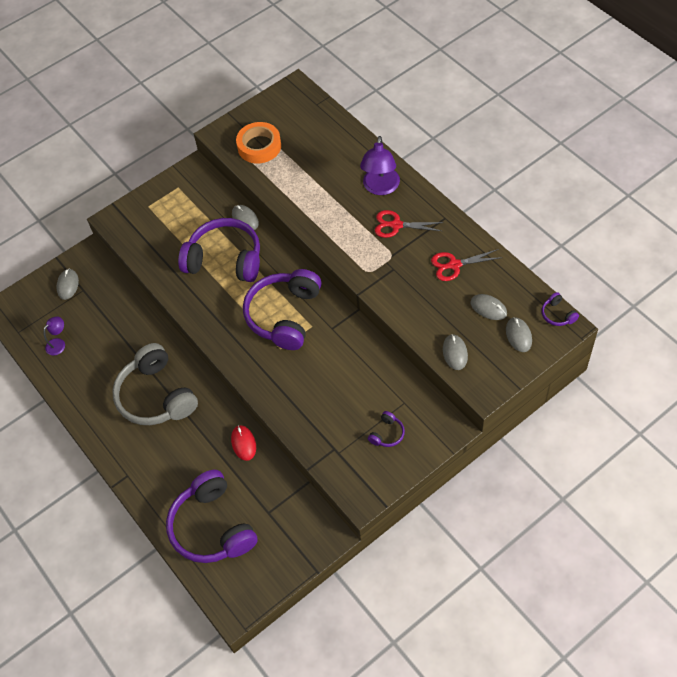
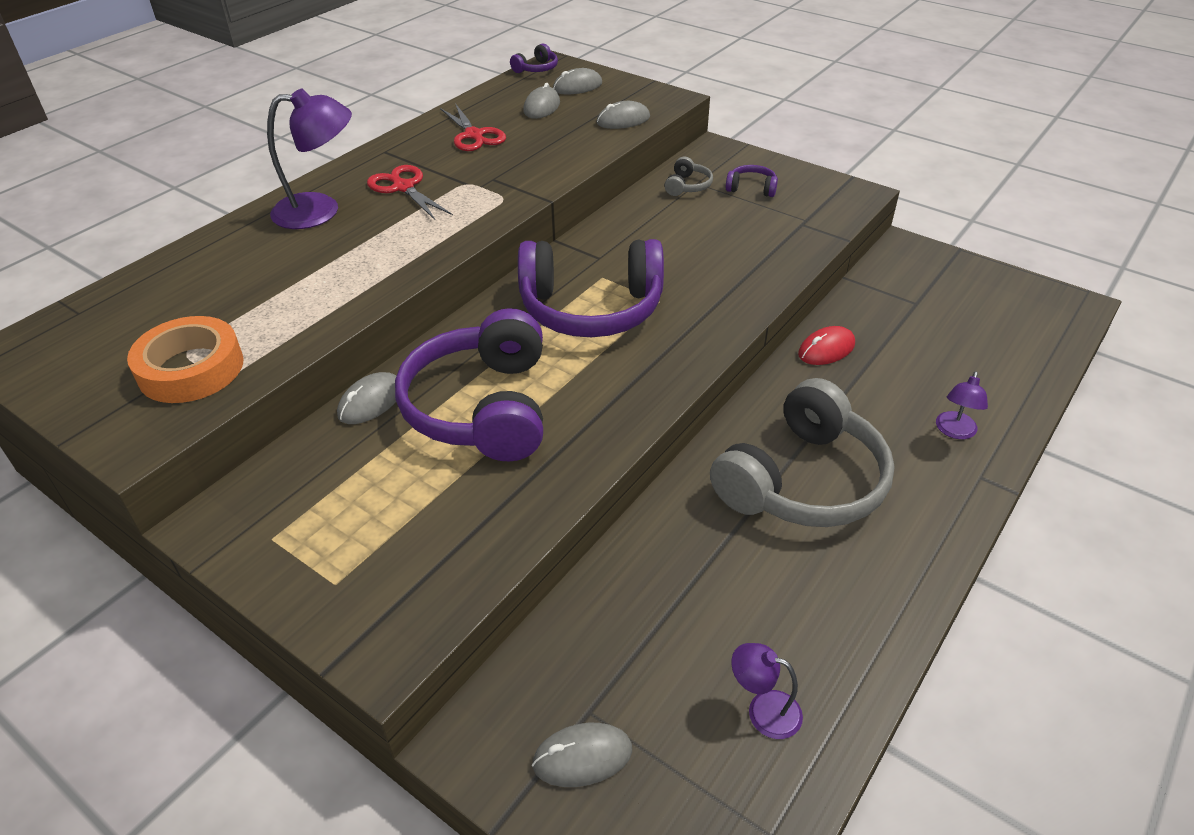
camera: 110 degrees left, 15 degrees down
purple headphones [166,470,258,563] -> none
red scissors [375,210,443,238] -> red scissors turned 150 degrees clockwise [367,165,453,220]
none -> grey headphones [665,157,713,196]
none -> purple lamp [936,371,988,439]

